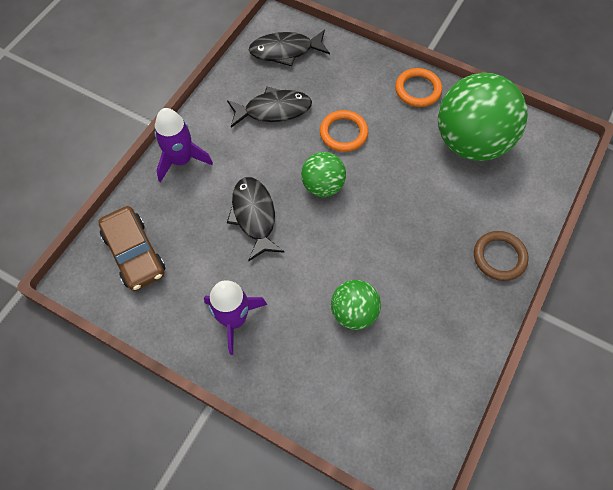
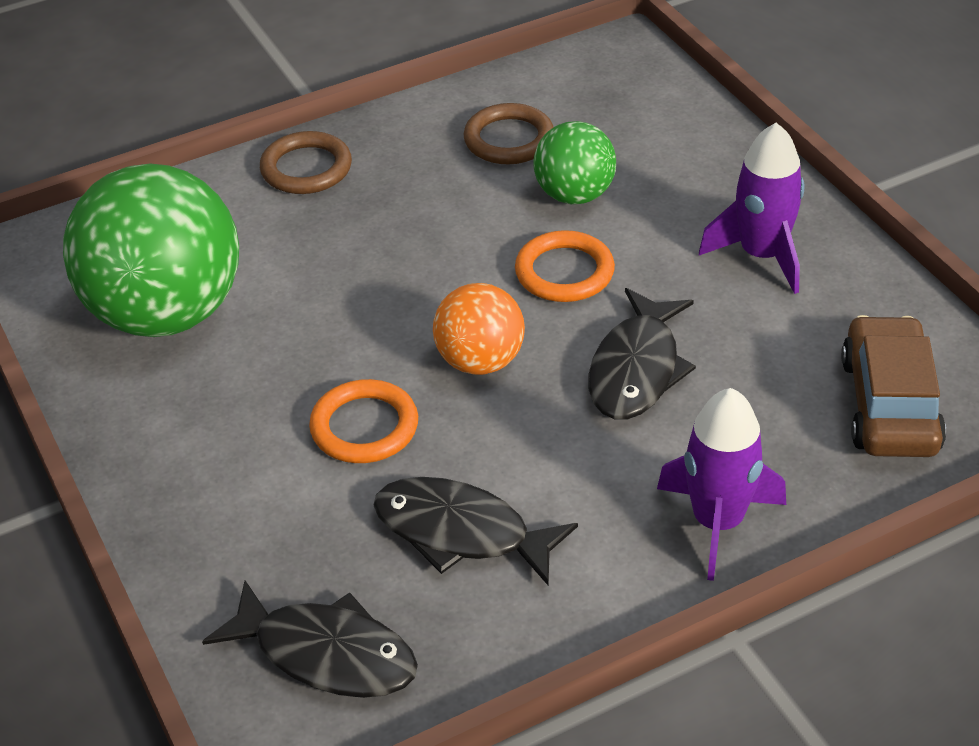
camera: 145 degrees left, 20 degrees down
green ball [301,152,346,197] -> orange ball [433,283,525,375]
orange ring [395,68,442,107] -> orange ring moved to [515,230,615,302]
none -> brown ring [463,103,553,164]

